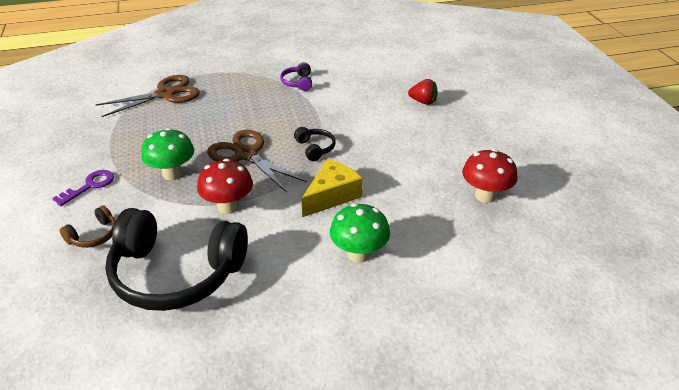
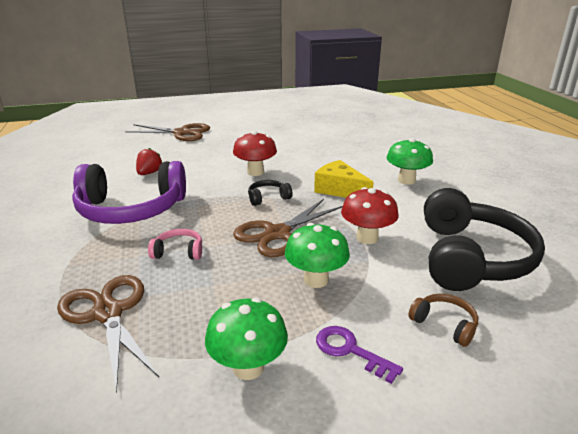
camera: 90 degrees left, 10 degrees down
purple headphones [280,62,312,91] -> purple headphones [72,161,186,224], size x2.44
red strawberry [408,79,438,105] -> red strawberry moved to [136,148,162,175]
red mushroom [462,149,518,203] -> red mushroom moved to [233,131,277,176]
none -> brown scissors [125,123,210,141]
none -> pink headphones [148,229,202,260]
none -> green mushroom [205,298,288,380]

